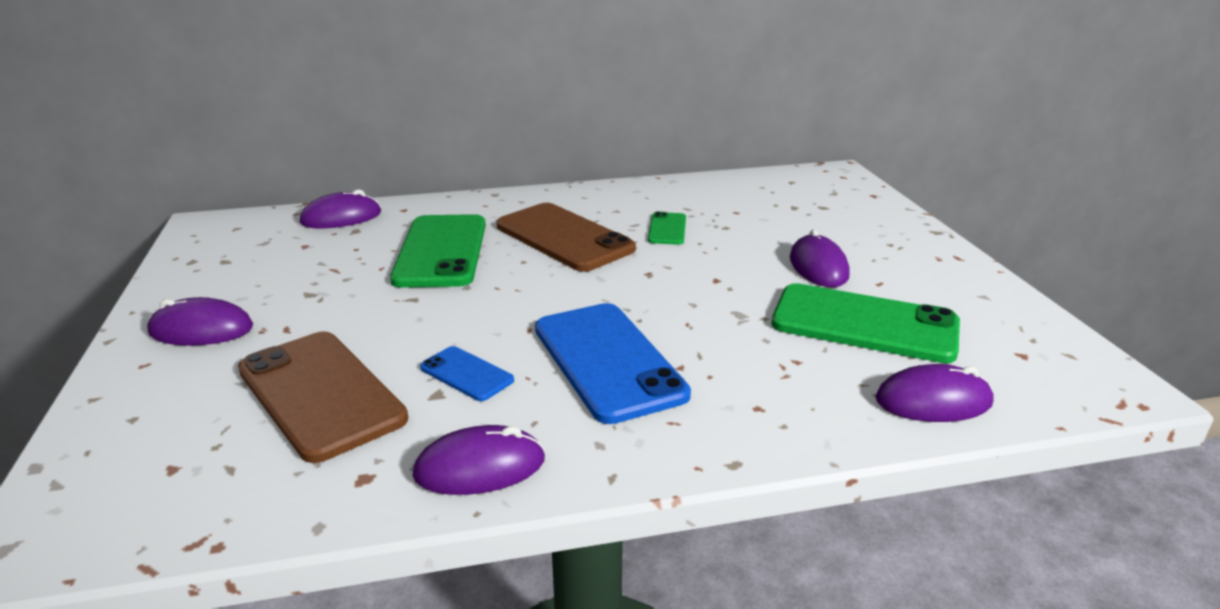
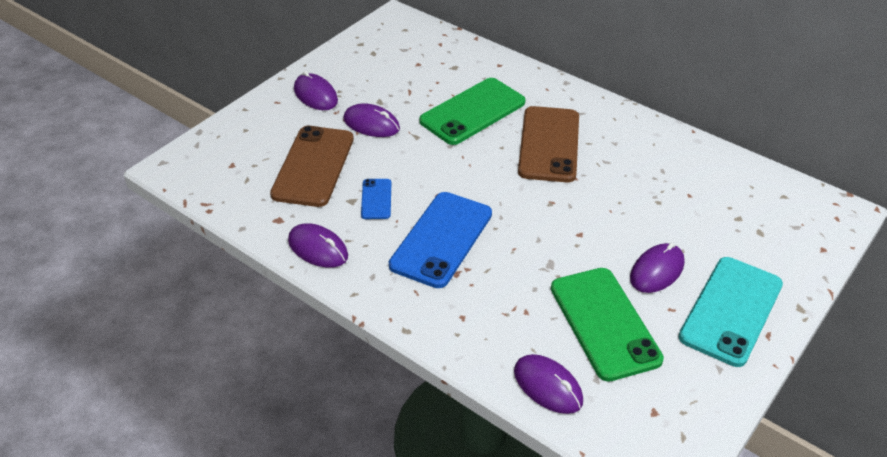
camera: 50 degrees right, 15 degrees up
purple mouse [300,189,381,228] -> purple mouse moved to [344,103,400,137]
green phone [648,212,686,245] -> none
none -> turquoise phone [679,257,783,367]

